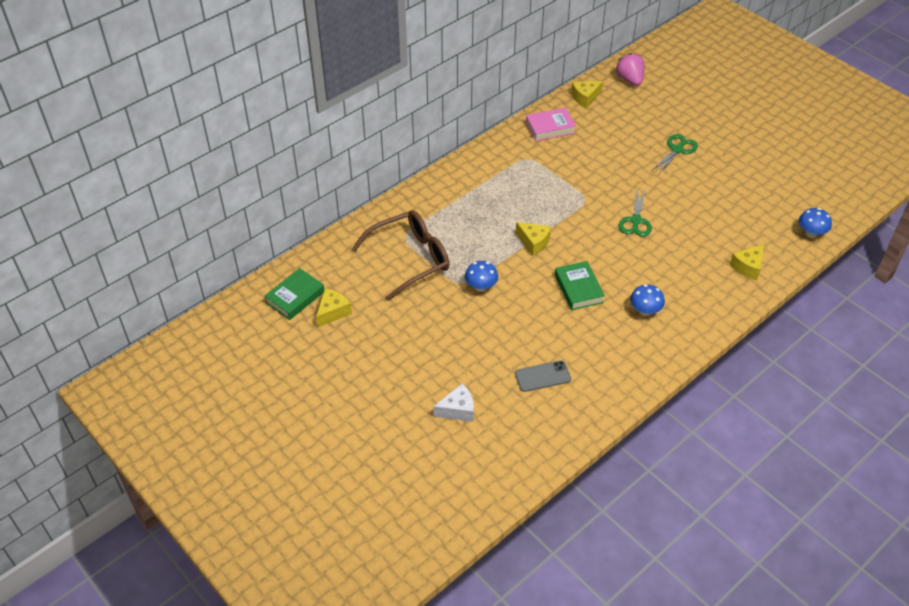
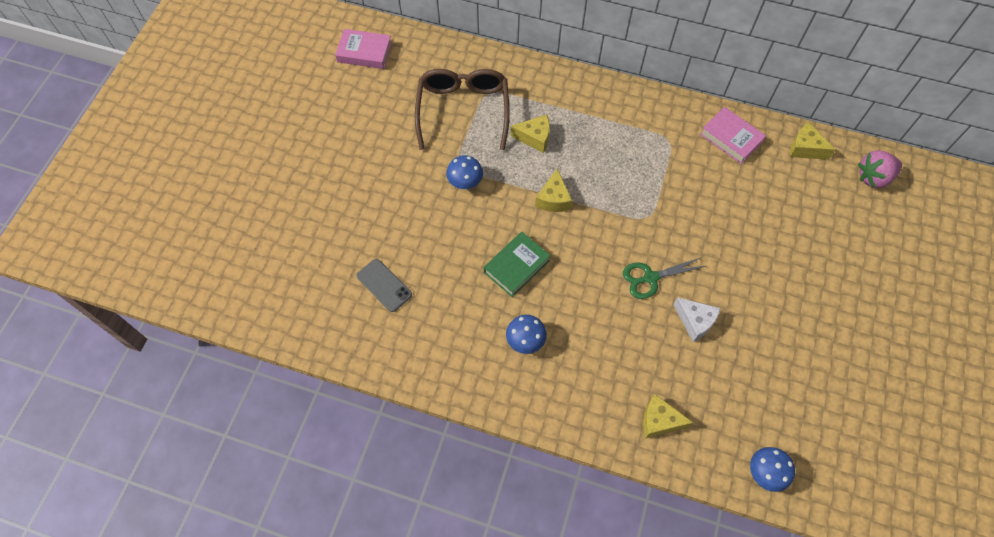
camera: 60 degrees right, 15 degrees up
green book [265,268,324,320] -> pink book [335,29,392,69]
yellow cheese [316,288,352,327] -> yellow cheese moved to [511,114,550,153]
brown glasses [351,210,450,301] -> brown glasses turned 120 degrees counterclockwise [415,69,510,150]
white cheese [433,384,474,422] -> white cheese moved to [673,297,721,342]
pink strawberry [616,53,644,86] -> pink strawberry turned 150 degrees counterclockwise [858,150,902,188]
green scissors [651,134,698,175] -> none

